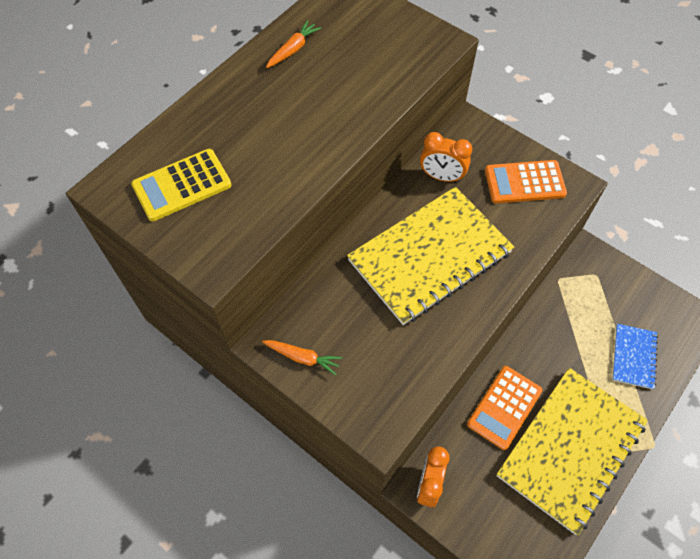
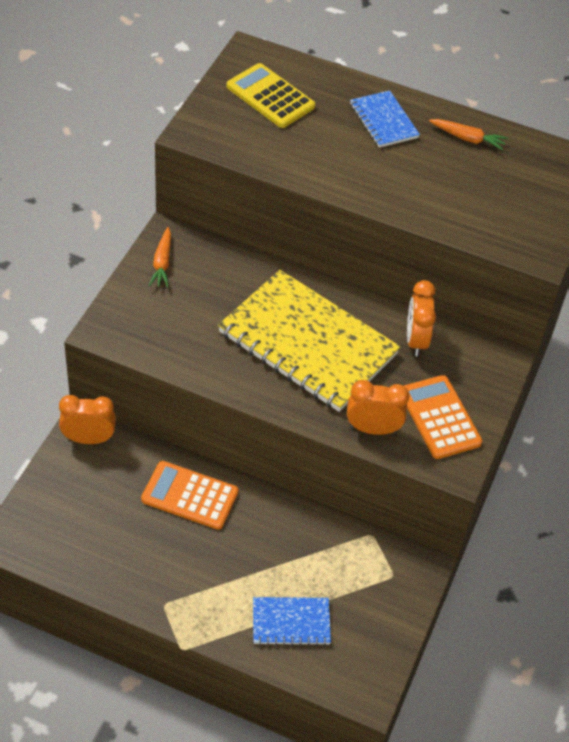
camera: 70 degrees right, 10 degrees down
yellow notebook [496,368,648,535] -> none
none -> orange clock [347,380,409,435]
none -> blue notebook [350,90,420,148]

